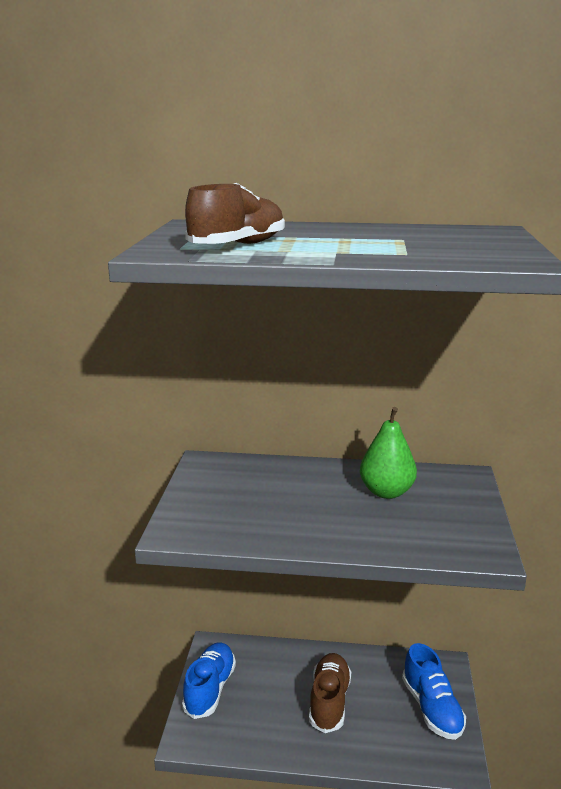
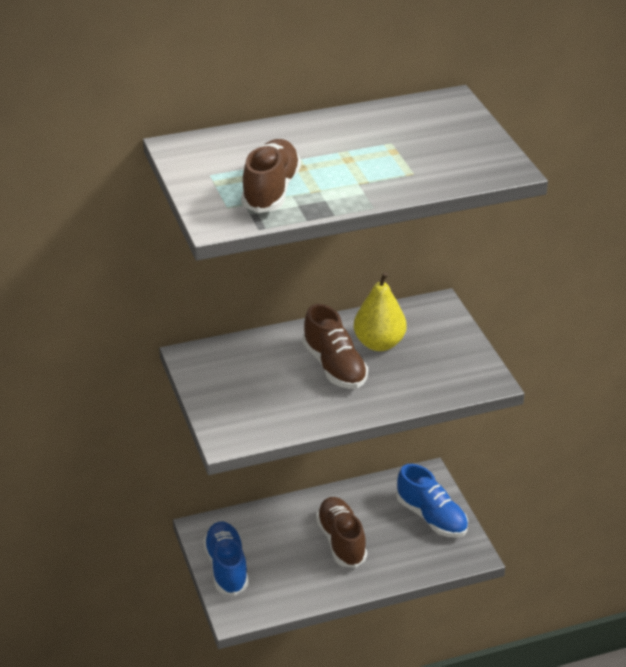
camera: 25 degrees left, 15 degrees up
green pear [360,407,417,499] -> yellow pear [354,272,407,351]
none -> brown shoe [302,304,368,389]

